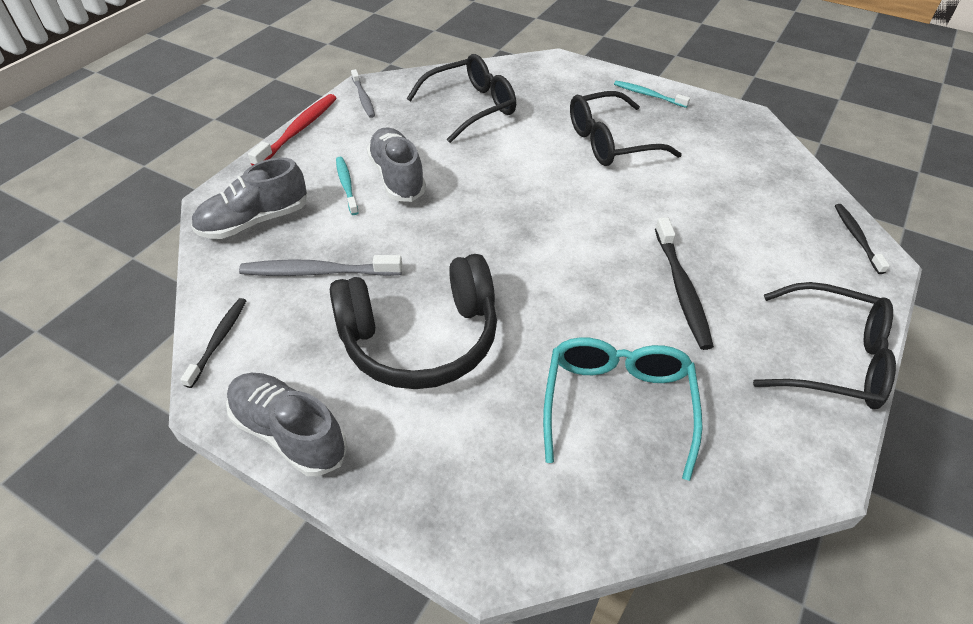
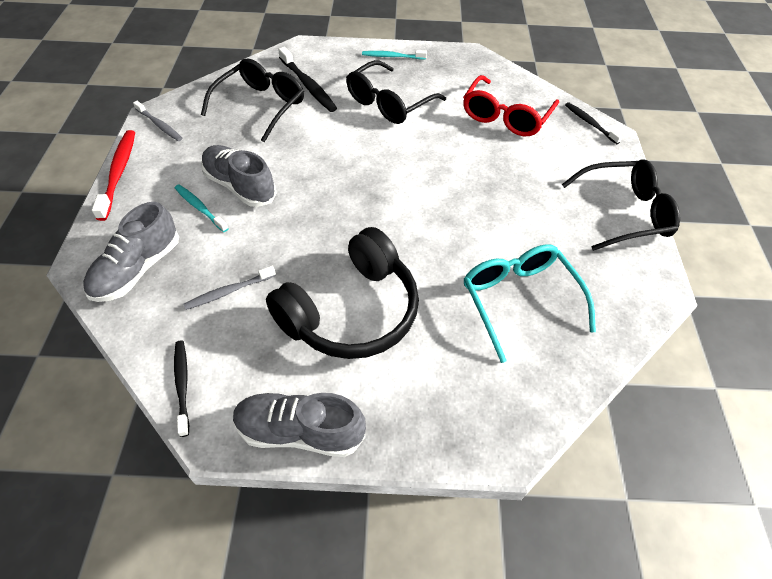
camera: 30 degrees left, 5 degrees up
grey toothbrush [239,255,402,276] -> grey toothbrush [184,266,276,310], size x0.64
black toothbrush [655,218,714,350] -> black toothbrush moved to [278,47,337,112]
none -> red glasses [463,75,559,136]

